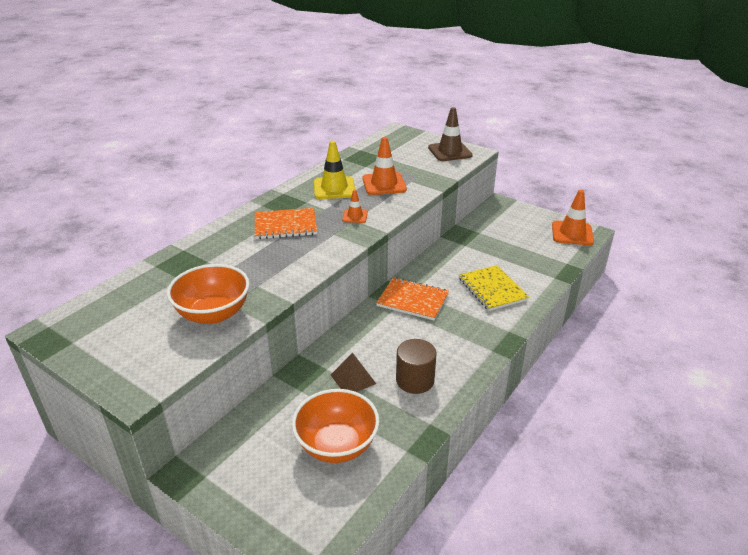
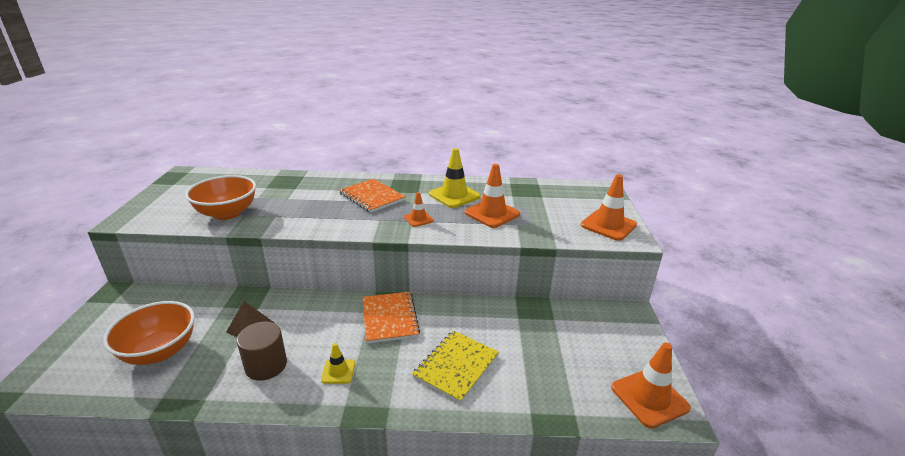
camera: 55 degrees right, 5 degrees down
brown traffic cone [428,108,473,161] -> orange traffic cone [581,174,637,241]
none -> yellow traffic cone [321,343,355,384]

